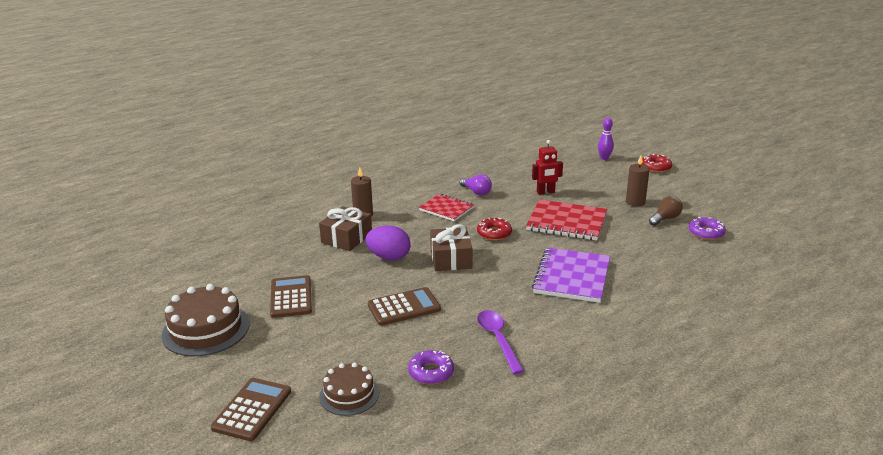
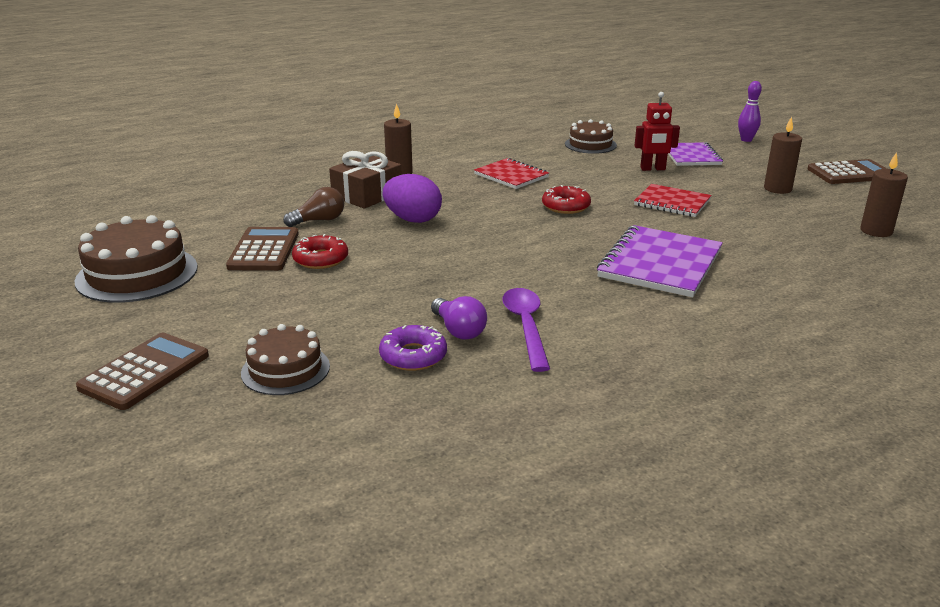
camera: 10 degrees right, 0 degrees up
brown calculator [368,287,441,326] -> brown calculator moved to [808,159,887,184]
brown gift [430,224,472,271] -> none
purple light bulb [460,174,492,195] -> purple light bulb moved to [431,296,487,340]
red notebook [526,199,607,240] -> red notebook [634,184,711,217], size x0.63
red donut [642,154,672,172] -> red donut moved to [292,234,348,269]
brown light bulb [649,196,683,226] -> brown light bulb moved to [283,187,344,227]
purple donut [689,217,726,240] -> brown candle [860,152,908,237]
none -> brown cake [565,119,617,154]
none -> purple notebook [668,142,723,166]

